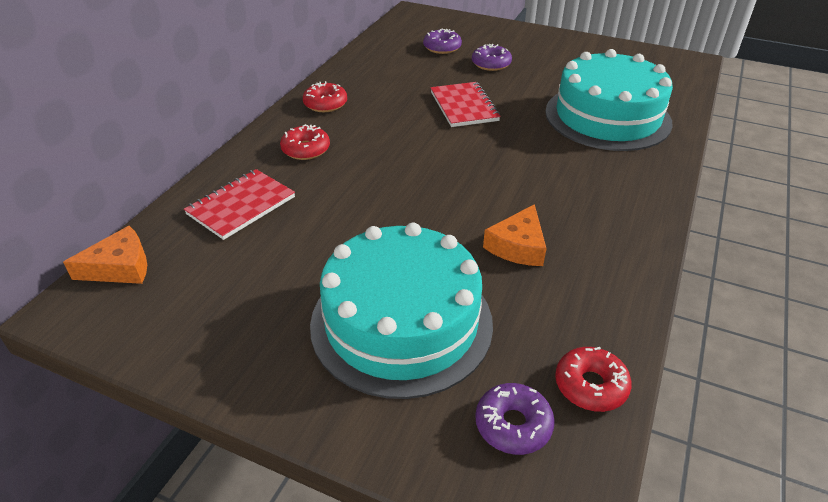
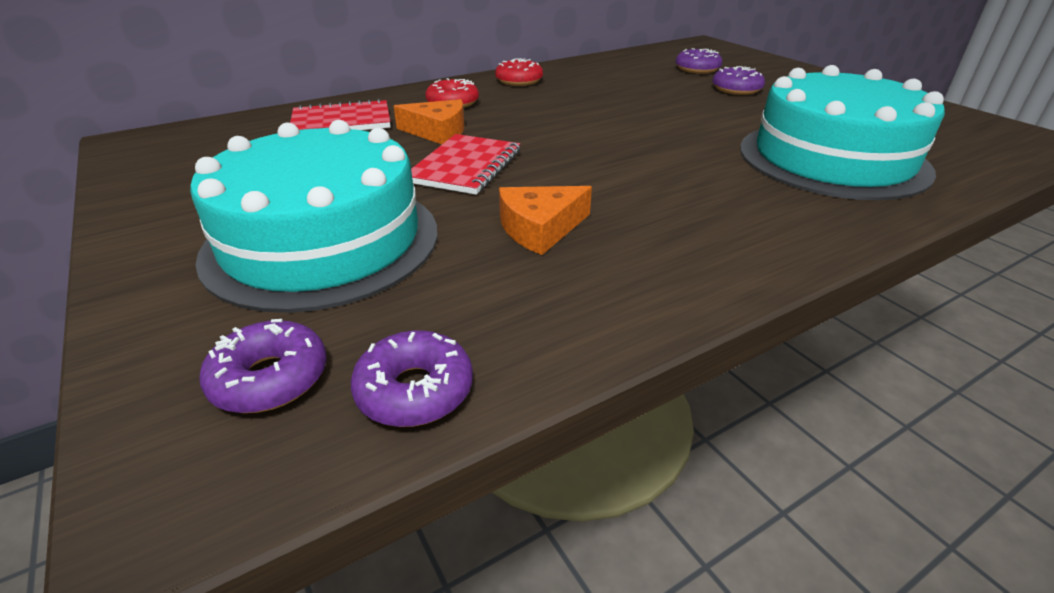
camera: 35 degrees right, 5 degrees down
orange cheese [63,226,147,284] -> orange cheese moved to [394,99,465,144]
red notebook [430,82,501,127] -> red notebook moved to [411,134,520,195]
red donut [555,347,632,412] -> purple donut [351,330,473,427]

